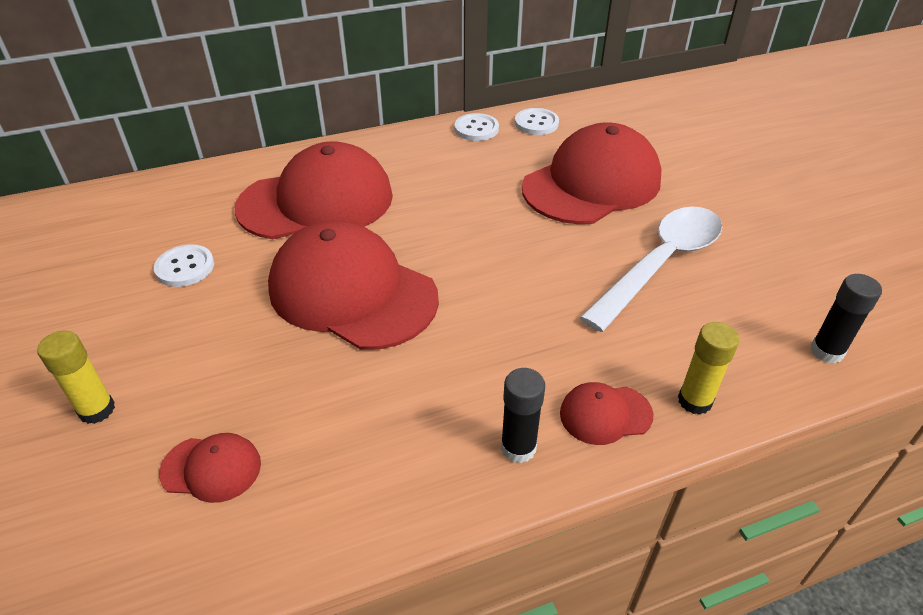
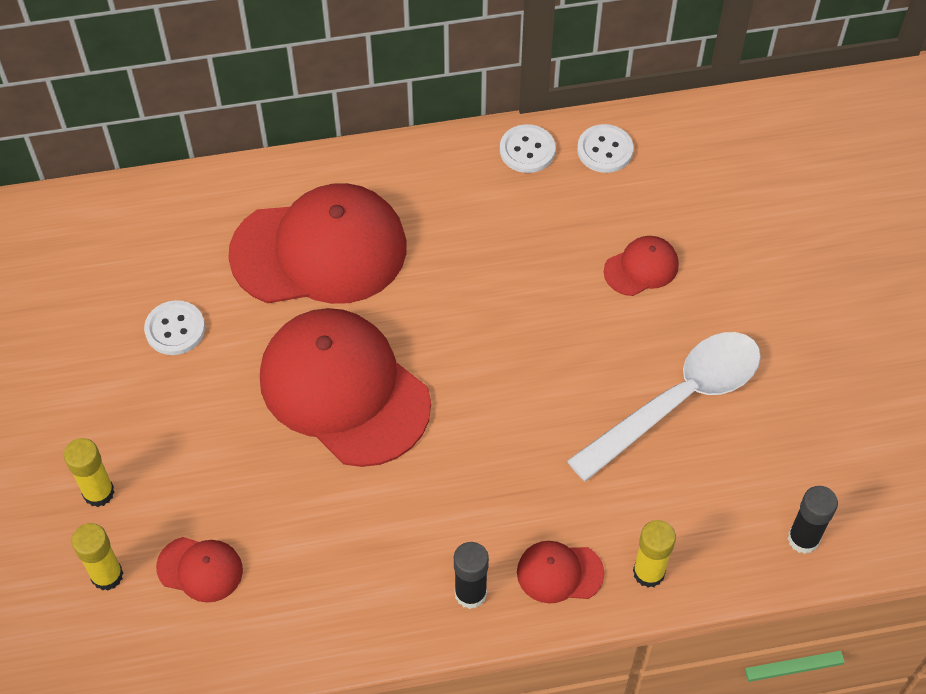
camera: 10 degrees right, 15 degrees up
red cap [522,122,662,224] -> red cap [604,236,679,296], size x0.44
none -> yellow glue stick [72,523,123,591]

